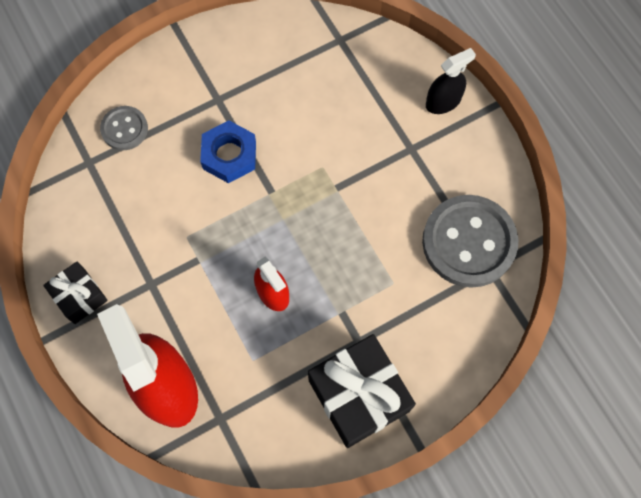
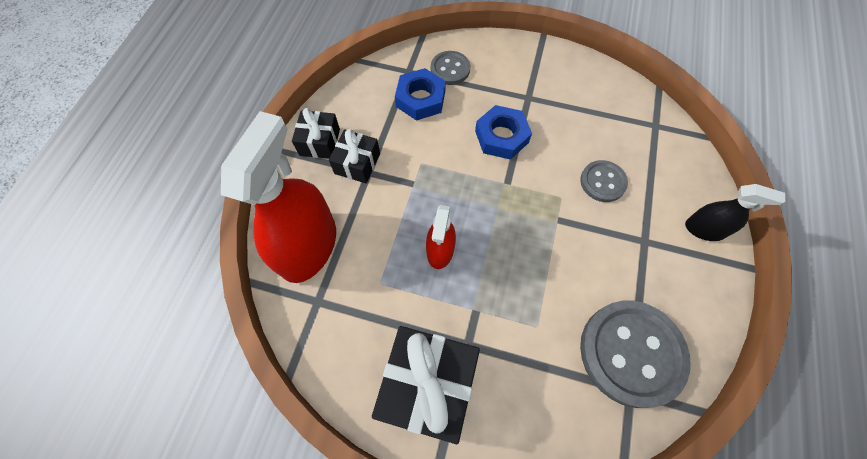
camera: 45 degrees right, 5 degrees down
none -> black gift [329,129,380,183]
none -> blue nut [395,68,446,121]
none -> grey button [580,160,628,202]

